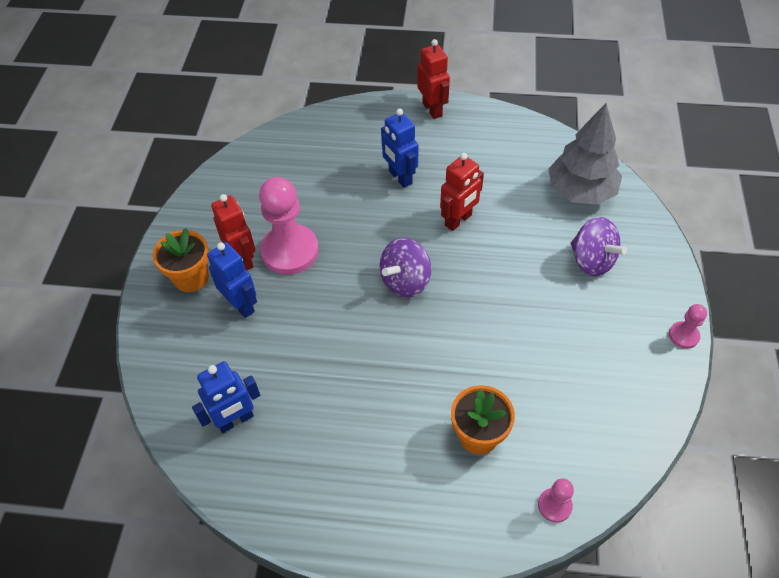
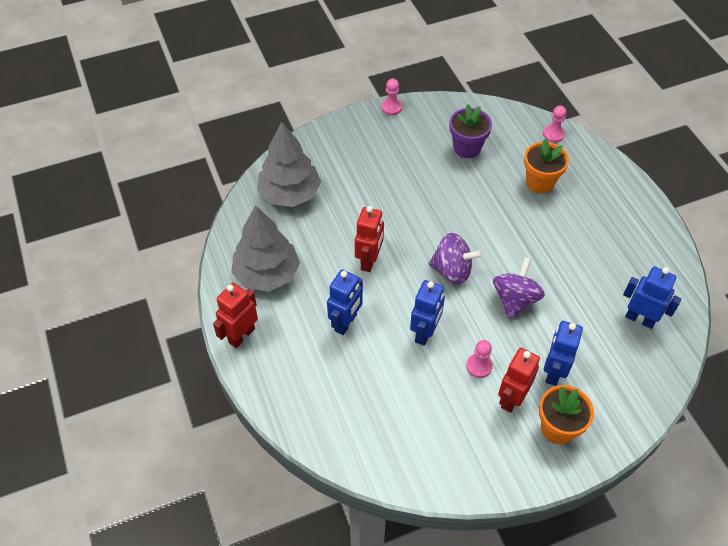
camera: 120 degrees left, 0 degrees up
pink pawn [259,177,319,275] -> pink pawn [466,340,493,378], size x0.47
red robot [440,153,484,231] -> red robot turned 90 degrees clockwise [355,206,384,272]
purple spinning top [570,217,627,276] -> purple spinning top moved to [493,257,545,319]
none -> grey tree [231,205,300,292]
none -> blue robot [410,280,445,346]
none -> purple flower pot [450,104,492,158]

